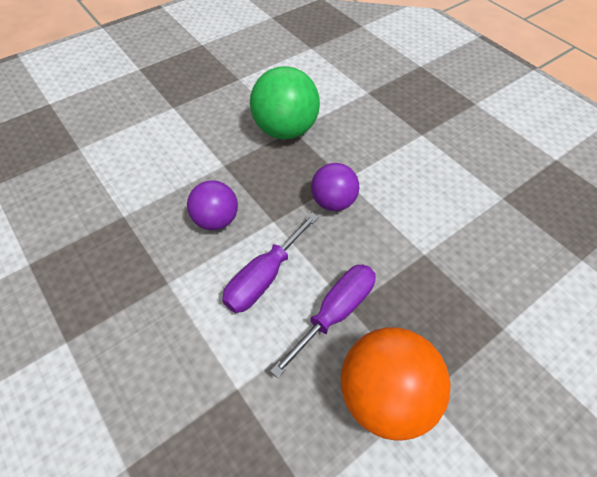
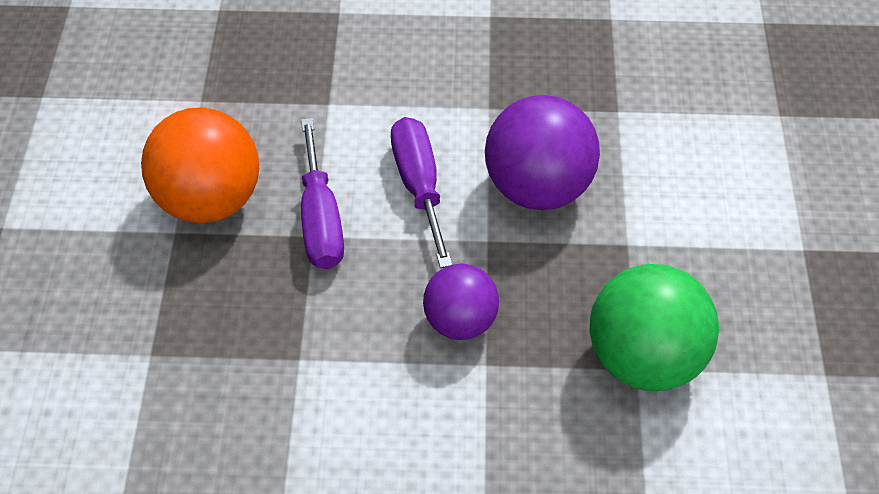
camera: 130 degrees right, 0 degrees up
purple ball [187,180,238,230] -> purple ball [485,95,600,210], size x1.61

